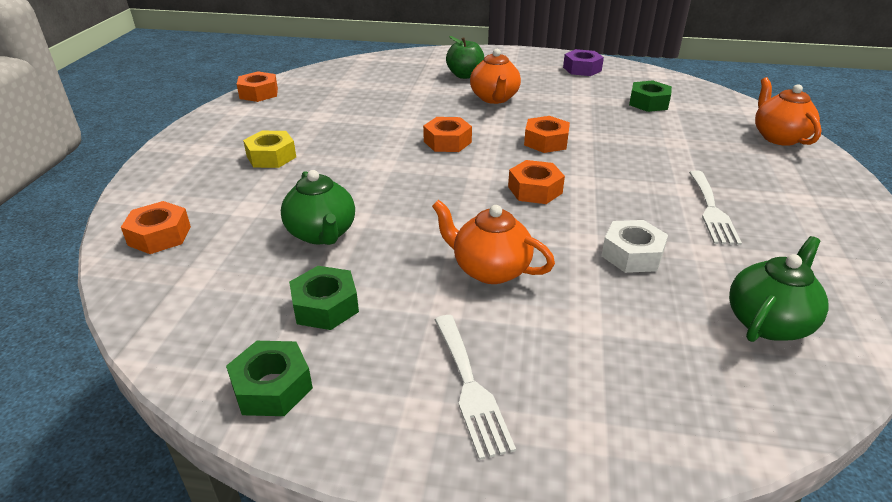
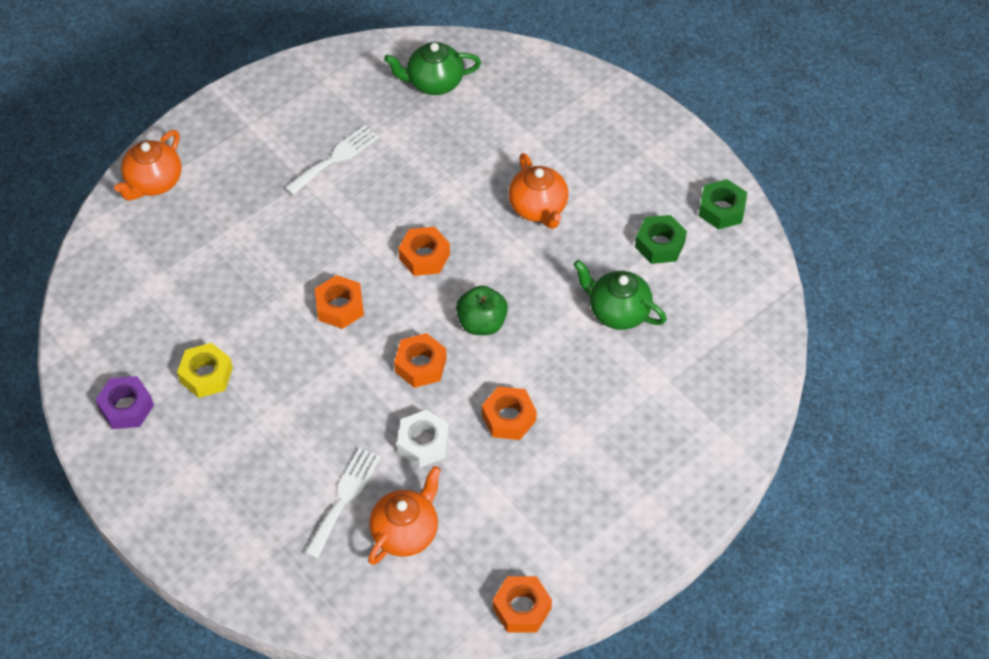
camera: 140 degrees left, 20 degrees up
orange nut [121,201,191,254] -> orange nut moved to [482,386,537,440]
yellow nut [243,131,296,168] -> yellow nut moved to [177,343,233,398]
green teapot [281,170,355,245] -> green teapot turned 75 degrees counterclockwise [574,260,667,330]
white fork [434,315,516,460] -> white fork moved to [305,448,381,559]
green apple [446,36,484,79] -> green apple moved to [456,286,508,335]
orange teapot [470,49,521,104] -> orange teapot moved to [368,466,441,565]
white nut [601,220,668,273] -> white nut moved to [397,410,449,467]
green nut [629,80,672,112] -> none

